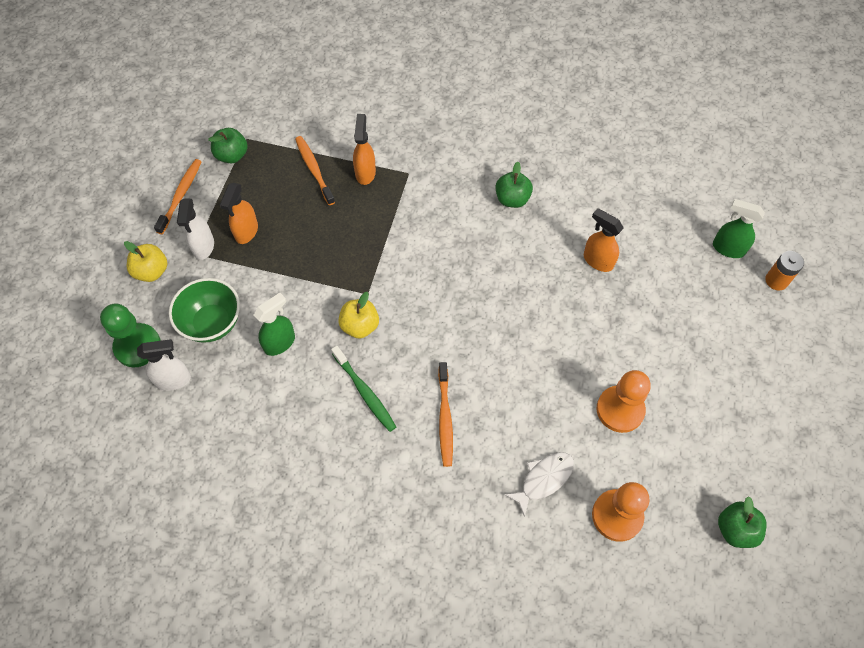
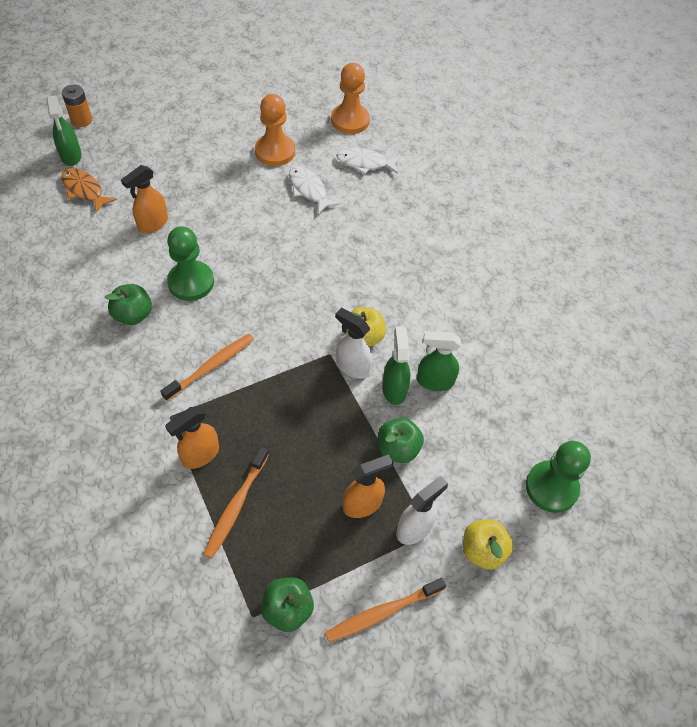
camera: 135 degrees left, 5 degrees down
white spray bottle [137,339,191,391] -> white spray bottle moved to [335,308,372,379]
green bowl [169,278,240,343] -> none
green toothbrush [331,346,396,432] -> none
orange toothbrush [438,362,453,467] -> orange toothbrush moved to [160,334,254,401]
orange spray bottle [584,208,624,272] -> orange spray bottle turned 45 degrees clockwise [121,165,168,233]
green apple [718,496,766,548] -> green apple moved to [378,418,424,463]
none -> orange fish [61,168,117,213]
none -> green pawn [167,226,214,301]
none -> white fish [289,166,339,214]
none -> green spray bottle [382,326,410,405]

